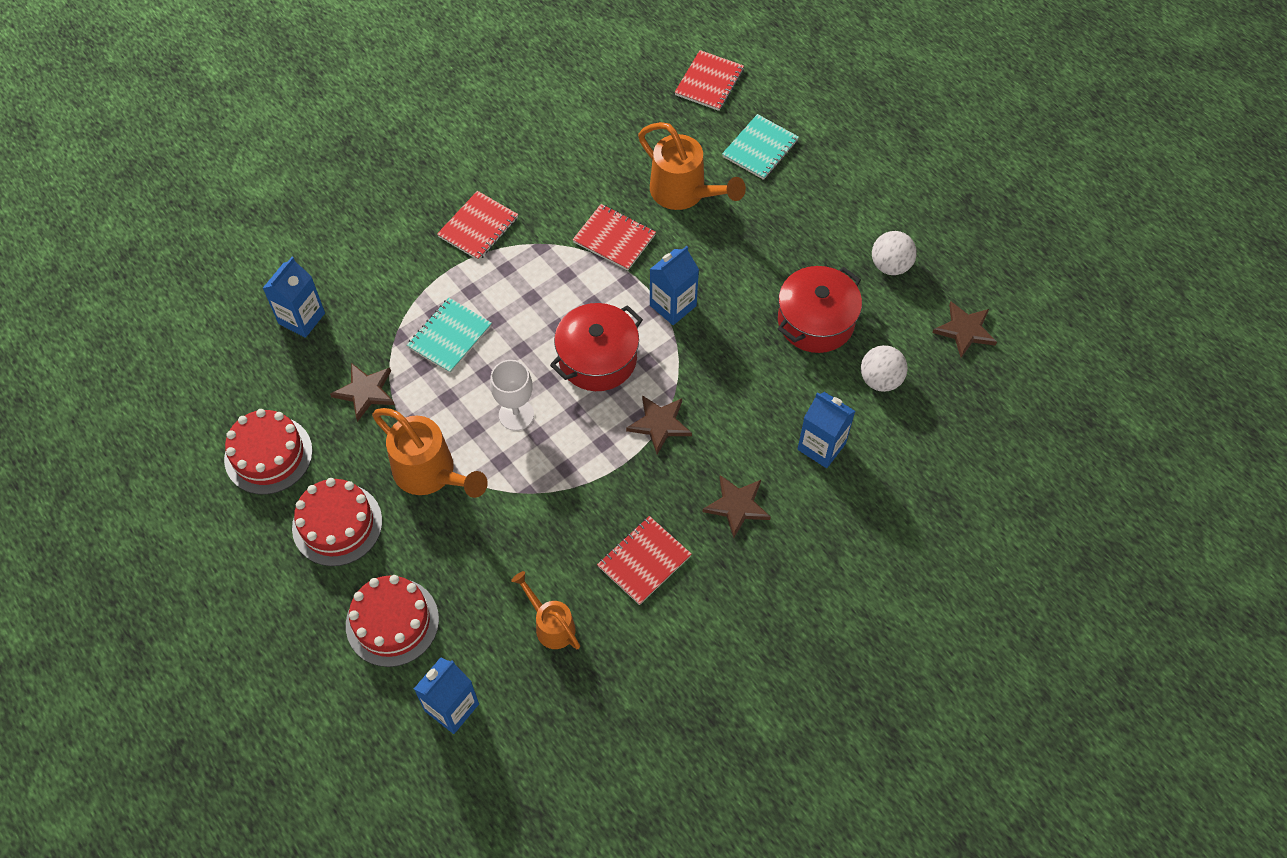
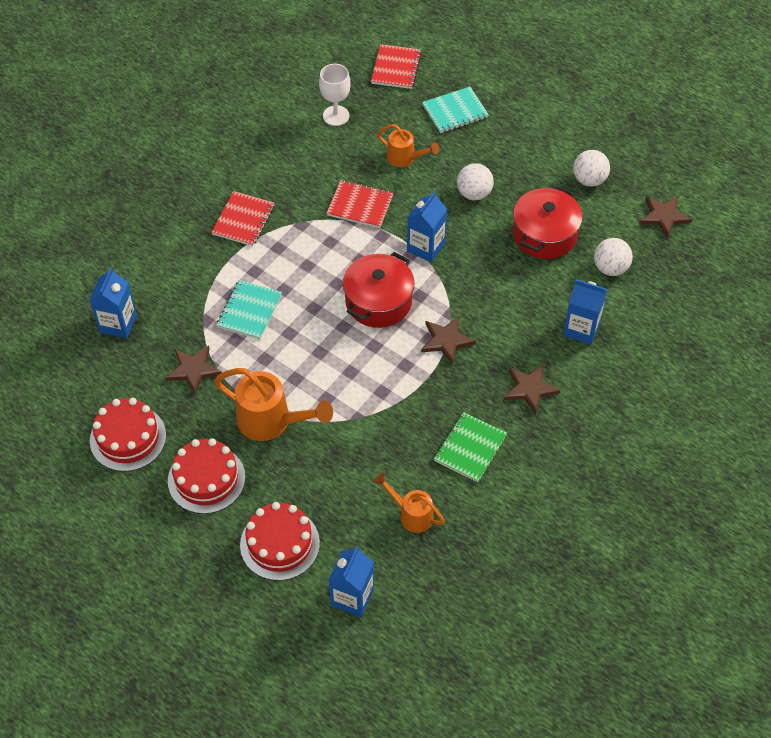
camera: 15 degrees left, 5 degrees down
white goblet [490,360,534,431] -> white goblet moved to [319,64,351,126]
red notebook [597,516,692,605] -> green notebook [434,412,507,482]
orange watering can [638,122,746,210] -> orange watering can [377,124,440,167], size x0.60
turquoise notebook [722,114,799,180] -> turquoise notebook turned 45 degrees clockwise [422,87,489,133]
none -> white ball [457,163,494,200]

